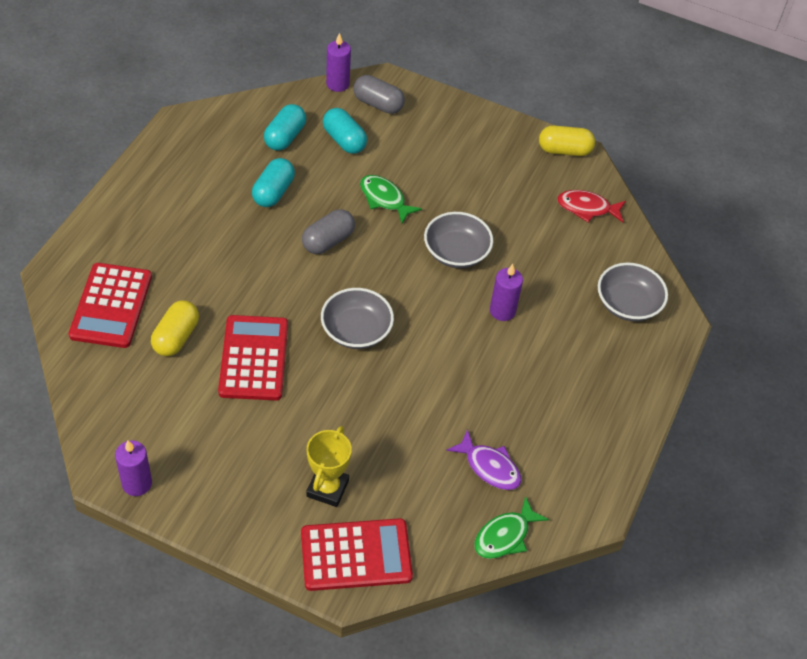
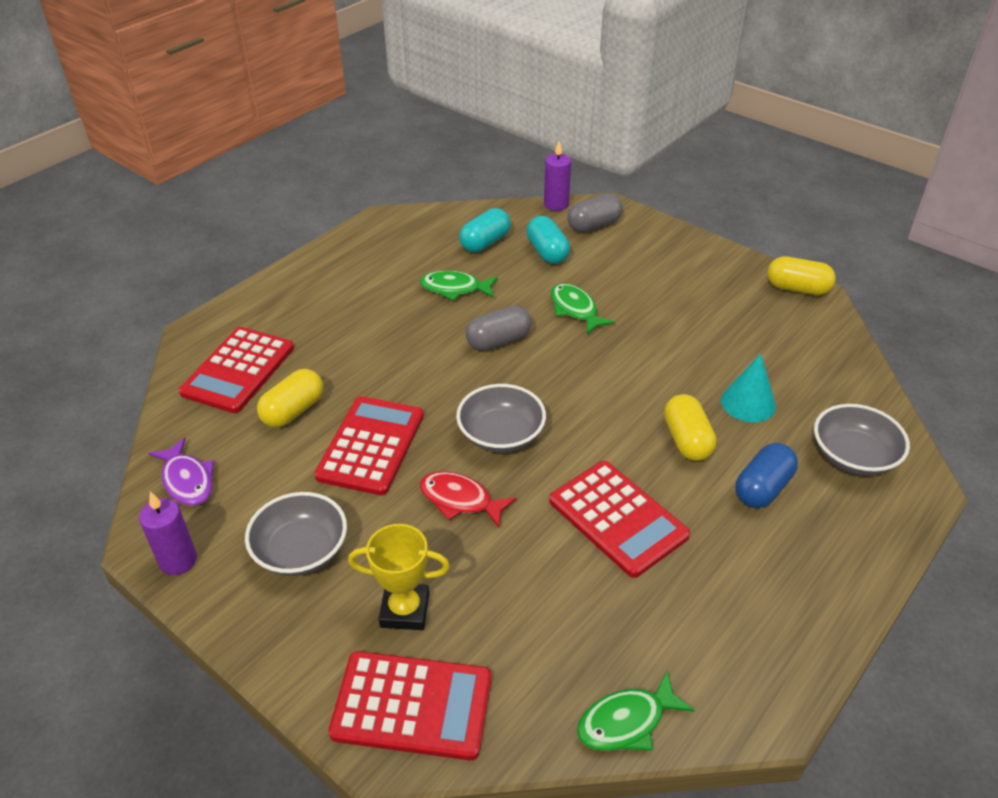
camera: 20 degrees right, 10 degrees down
turquoise capsule [252,158,295,207] -> green fish [420,271,498,301]
yellow trophy [306,426,352,507] -> yellow trophy turned 60 degrees clockwise [348,524,450,630]
grey capsule [353,75,405,114] -> grey capsule turned 75 degrees counterclockwise [567,194,623,232]
grey bowl [424,212,493,268] -> grey bowl moved to [245,492,347,576]
purple fish [446,429,521,490] -> purple fish moved to [148,438,214,506]
purple candle [490,264,523,321] -> yellow capsule [664,394,717,461]
red fish [557,190,626,222] -> red fish moved to [419,471,517,528]
none -> red calculator [549,461,690,578]
none -> turquoise cone [721,354,776,422]
none -> blue capsule [735,443,798,508]

